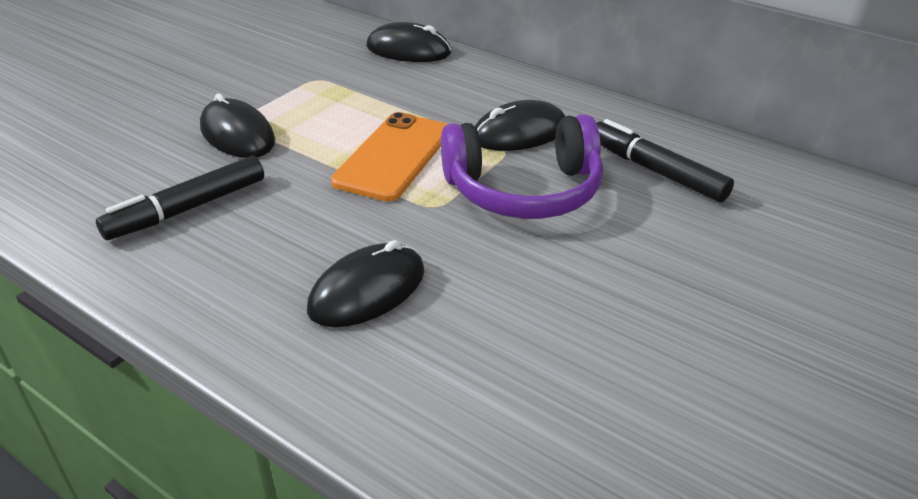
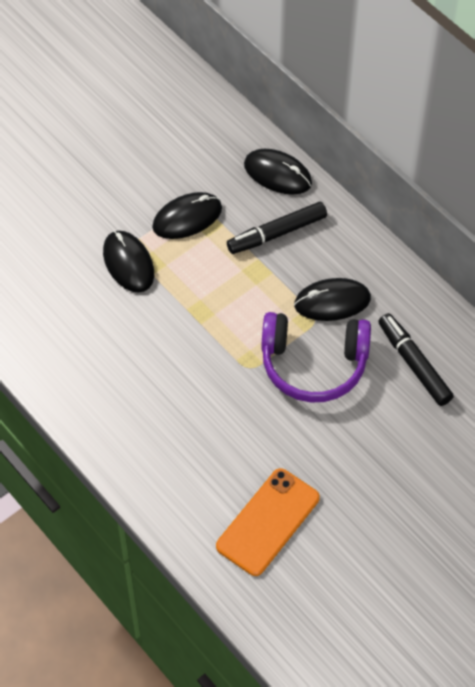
camera: 15 degrees right, 20 degrees up
black marker [96,156,264,240] -> black marker moved to [227,202,327,254]
black mouse [307,240,425,327] -> black mouse moved to [152,192,222,239]
orange phone [331,112,448,201] -> orange phone moved to [216,468,320,576]

